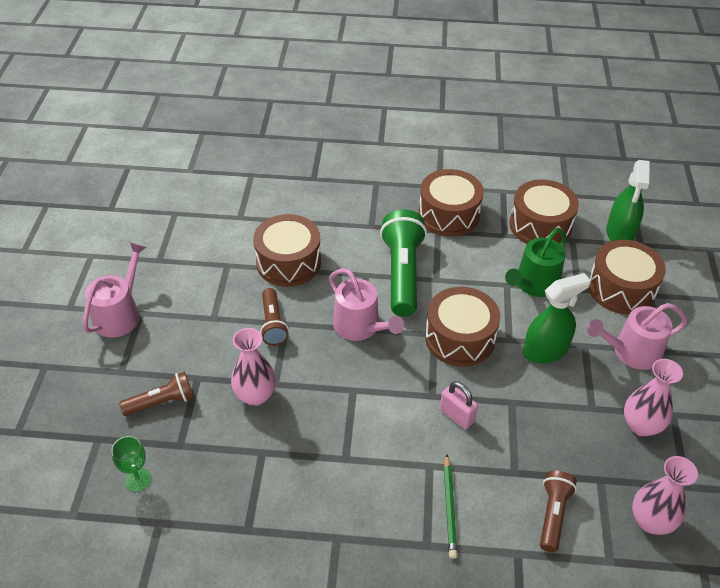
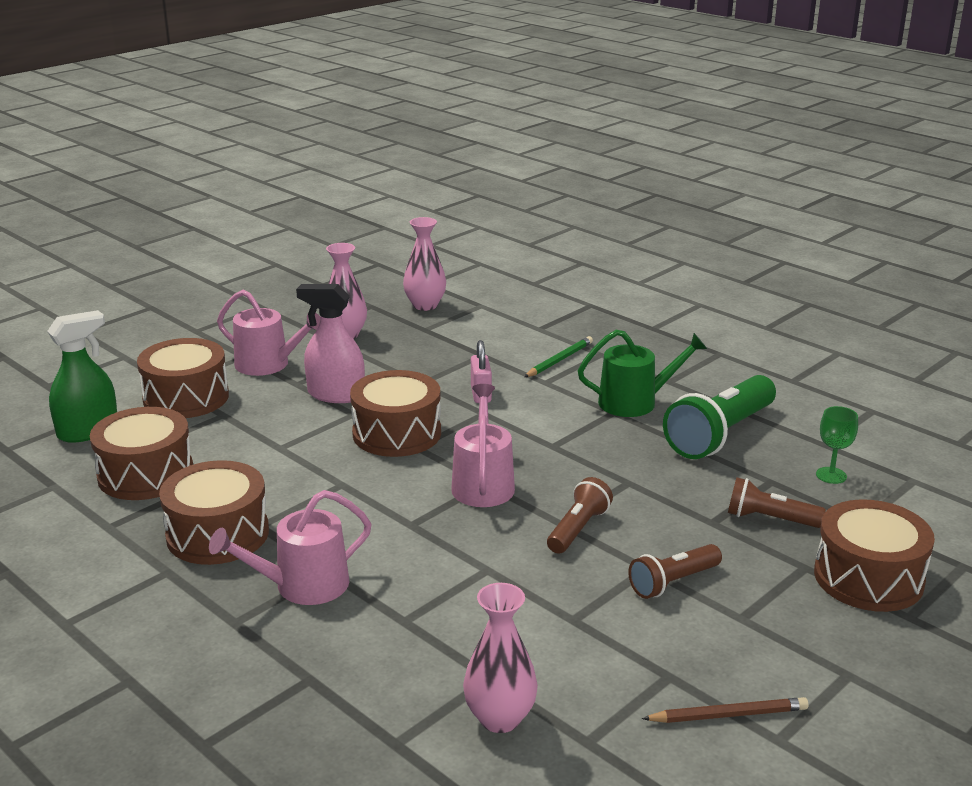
camera: 140 degrees left, 20 degrees down
pink watering can [83,242,147,338] -> pink watering can moved to [209,490,372,605]
pink vase [231,328,276,406] -> pink vase moved to [463,583,538,733]
brown drum [253,214,321,287] -> brown drum moved to [814,499,935,612]
green flashlight [380,209,427,317] -> green flashlight moved to [663,375,776,459]
green watering can [505,228,567,297] -> green watering can moved to [578,330,707,417]
green spray bottle [523,273,591,363] -> pink spray bottle [296,284,365,403]
brown flashlight [540,471,577,552] -> brown flashlight moved to [628,544,722,599]
none -> brown pencil [642,697,808,723]

